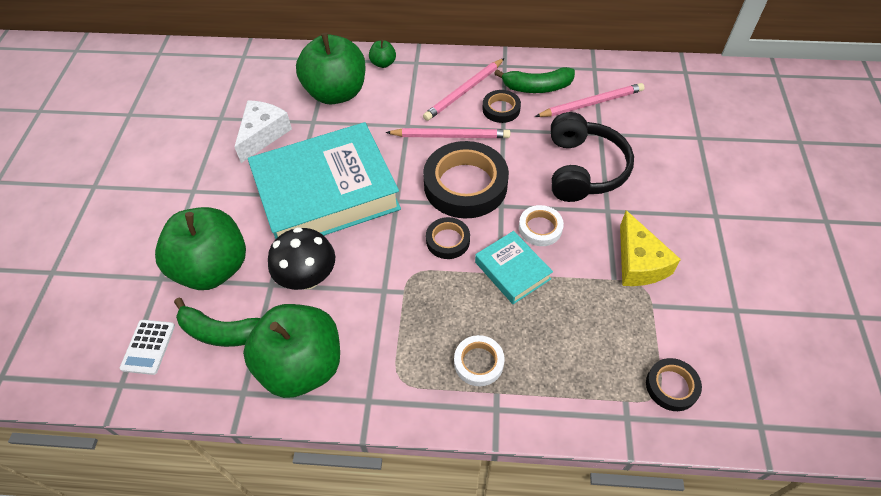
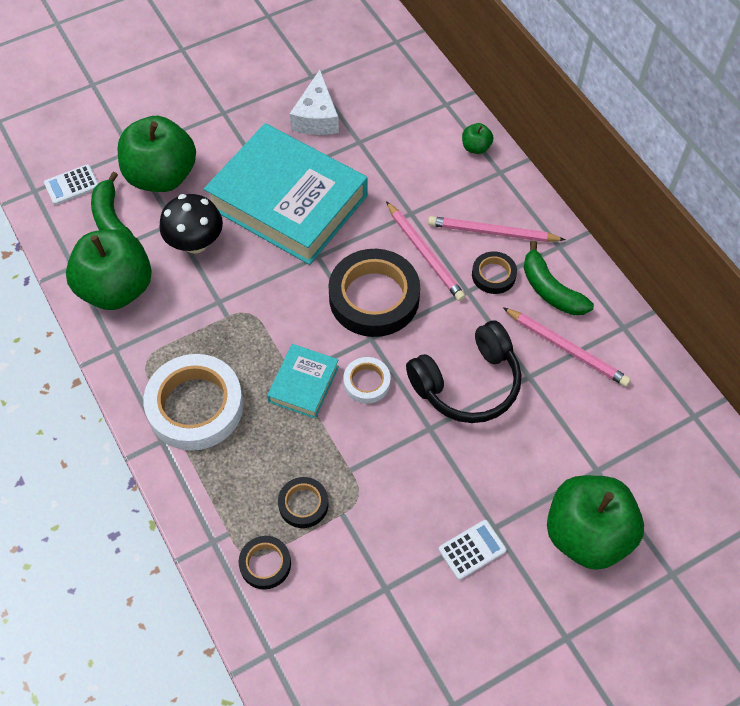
camera: 55 degrees right, 5 degrees up
white cheese [234,100,292,163] -> white cheese turned 105 degrees clockwise [290,70,339,135]
green apple [296,33,366,104] -> green apple moved to [547,475,644,570]
black tape [426,217,470,259] -> black tape moved to [278,477,329,528]
white tape [454,335,504,386] -> white tape [143,354,244,451], size x2.02
yellow cheese [620,210,681,286] -> none
none -> white calculator [438,520,507,580]

